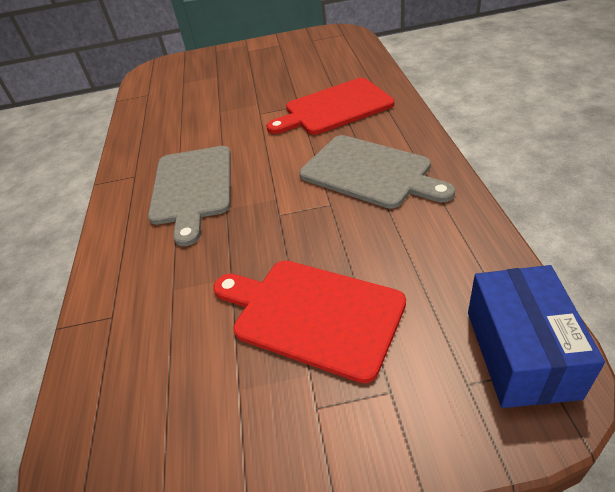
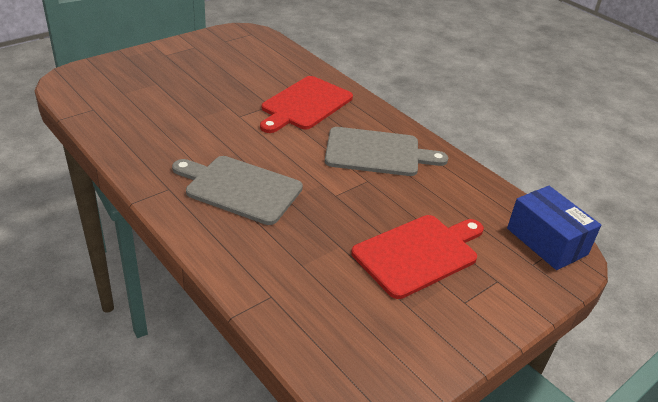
camera: 40 degrees left, 5 degrees down
grey cutting board [148,146,231,246] -> grey cutting board turned 150 degrees clockwise [172,156,303,225]
red cutting board [213,260,406,383] -> red cutting board turned 150 degrees clockwise [351,215,484,299]

